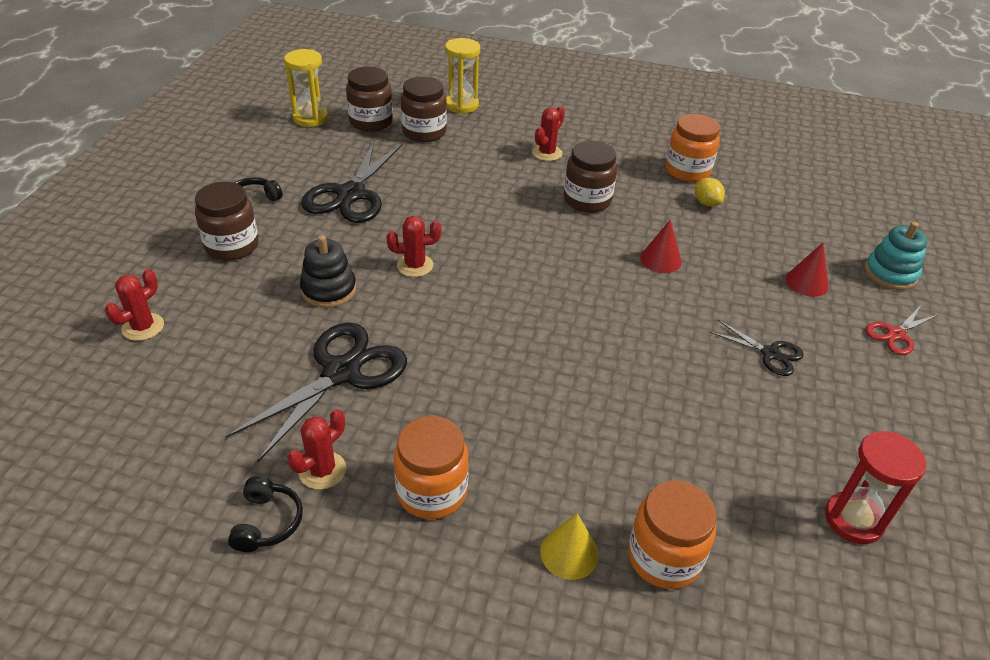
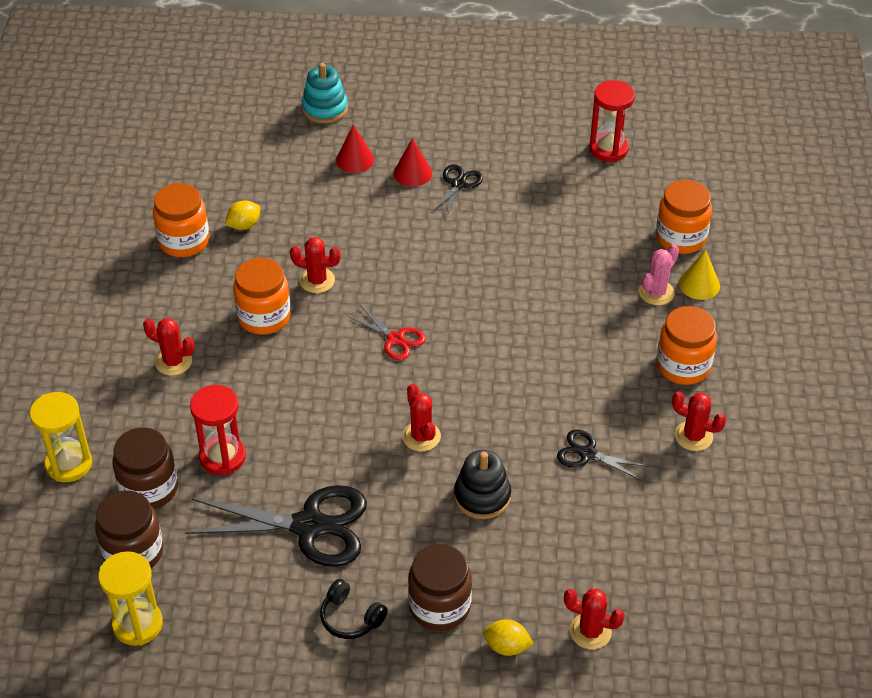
camera: 100 degrees left, 5 degrees up
black scissors [225,322,407,463] -> black scissors [557,429,649,481], size x0.52
black headphones [228,476,303,552] -> none
brown jar [564,141,617,213] -> orange jar [233,258,291,335]
red cone [640,219,681,273] -> red cone moved to [394,138,432,187]
red scissors [865,305,938,355] -> red scissors moved to [347,305,426,360]
none -> red hourglass [190,385,246,475]
none -> red cactus [290,237,341,293]
none -> yellow lemon [483,619,534,656]
none -> pink cactus [639,244,679,305]

